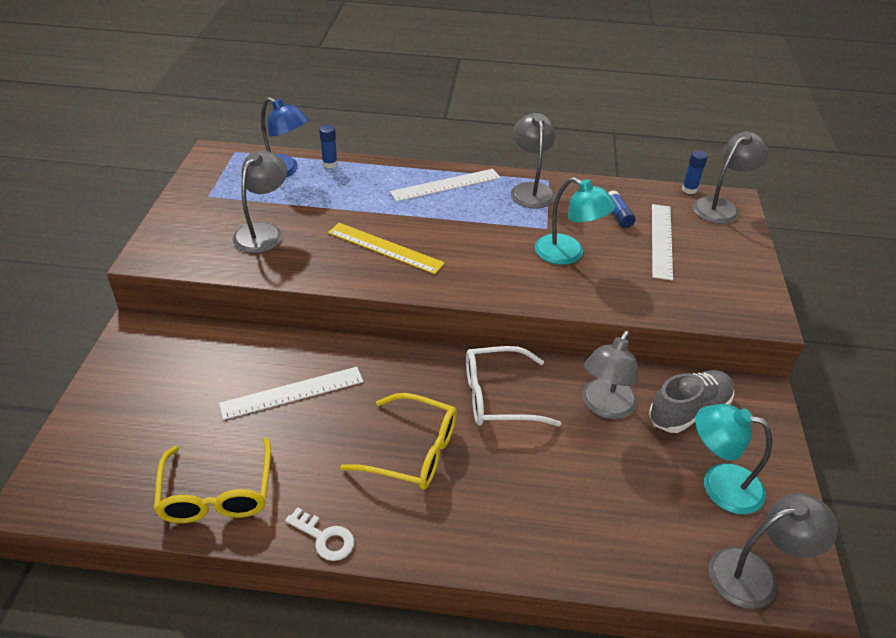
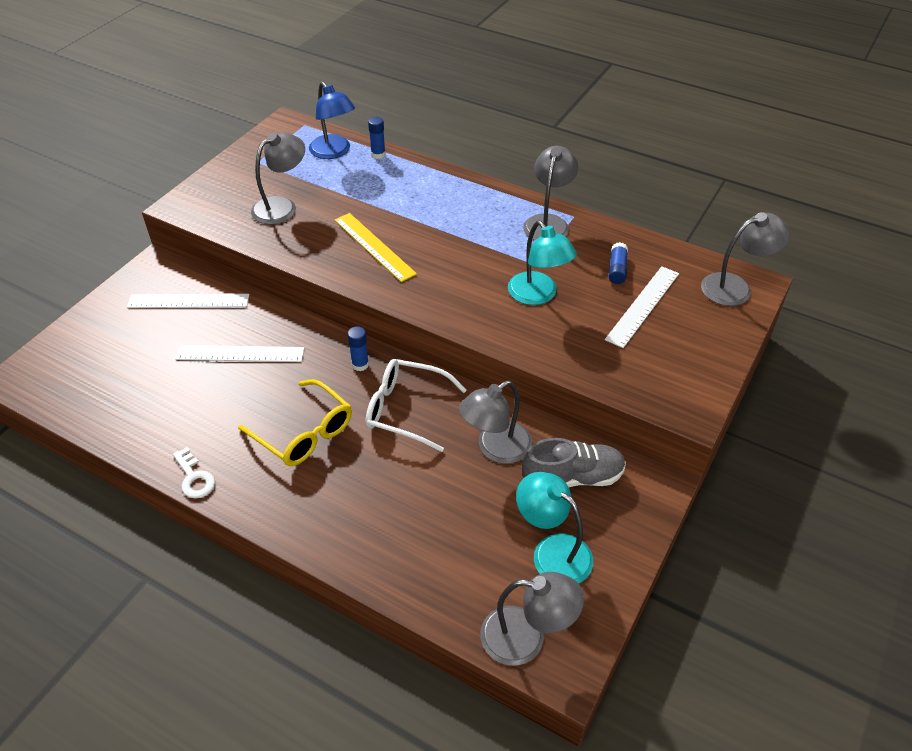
camera: 25 degrees right, 5 degrees up
yellow glasses [154,438,271,523] -> none
white ruler [390,169,501,202] -> white ruler moved to [127,294,249,308]
blue glue stick [682,150,708,194] -> blue glue stick moved to [347,326,369,371]

